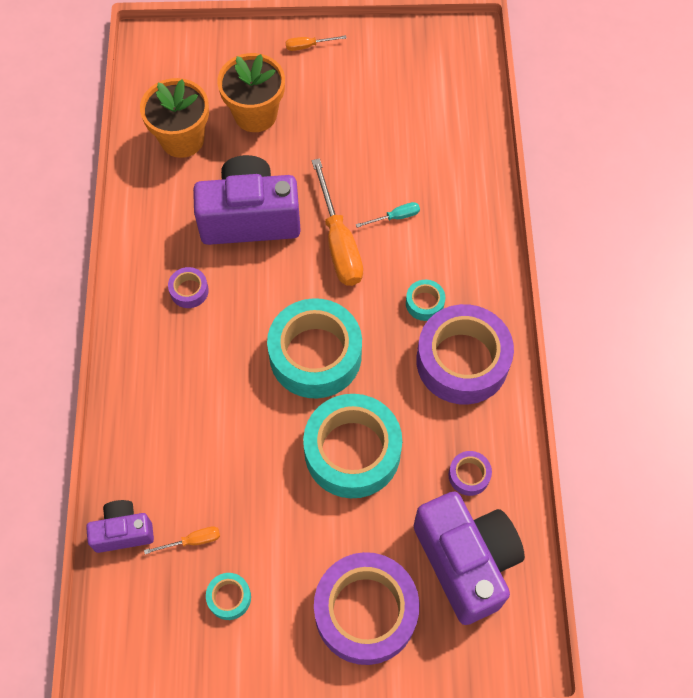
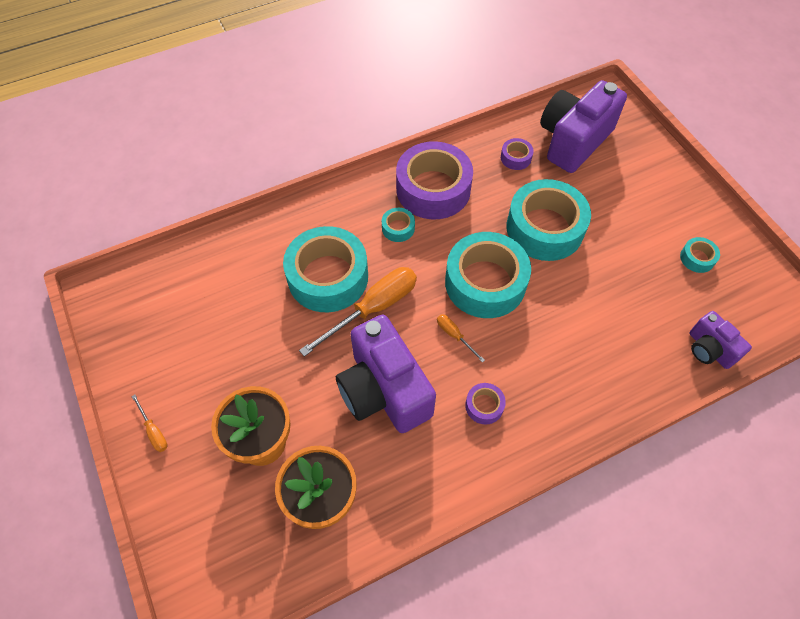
camera: 115 degrees left, 5 degrees down
orange screwdriver [144,526,220,554] -> orange screwdriver moved to [437,314,485,363]
purple tape [314,552,419,665] -> none
turquoise screwdriver [356,202,420,228] -> turquoise tape [283,226,368,312]

